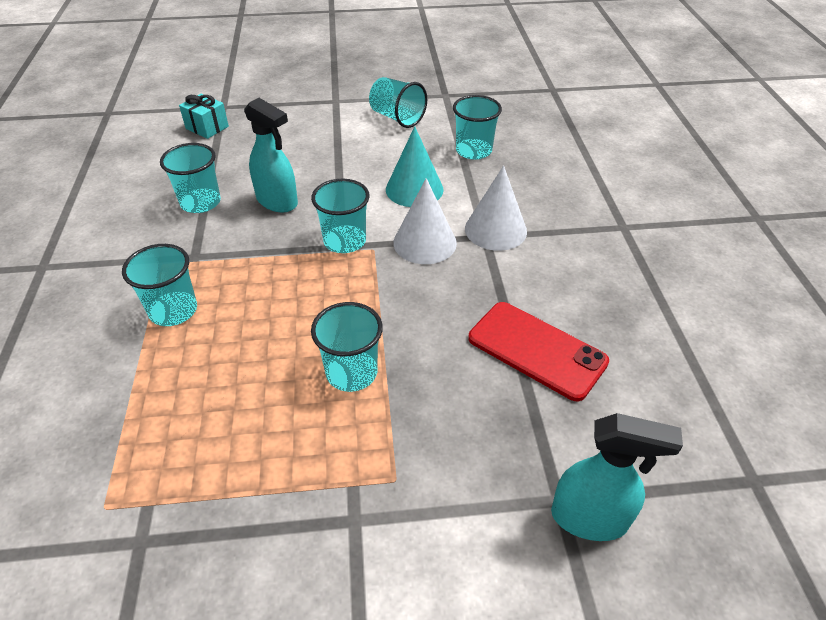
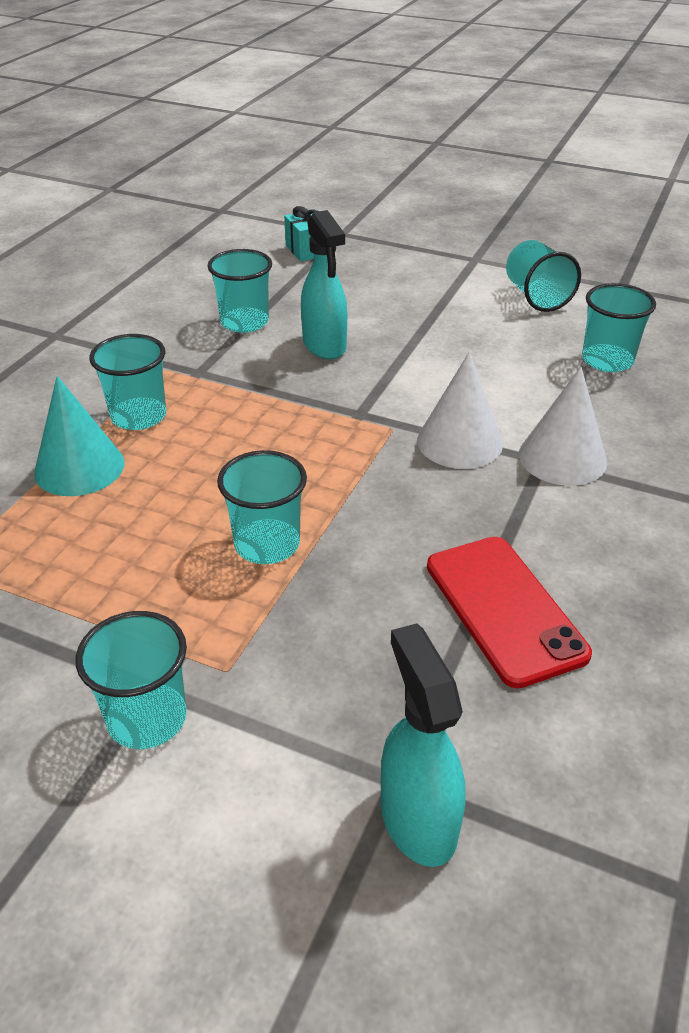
camera: 30 degrees right, 5 degrees down
turquoise cup [311,179,370,253] -> turquoise cup moved to [76,611,187,749]
turquoise cone [386,126,444,207] -> turquoise cone moved to [34,376,124,496]
turquoise spray bottle [551,413,683,541] -> turquoise spray bottle turned 150 degrees counterclockwise [381,623,466,867]

